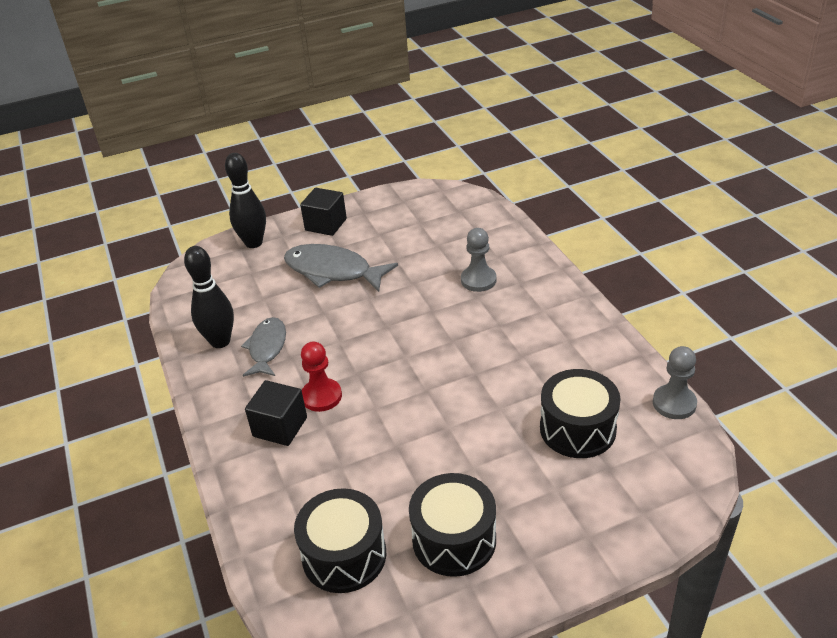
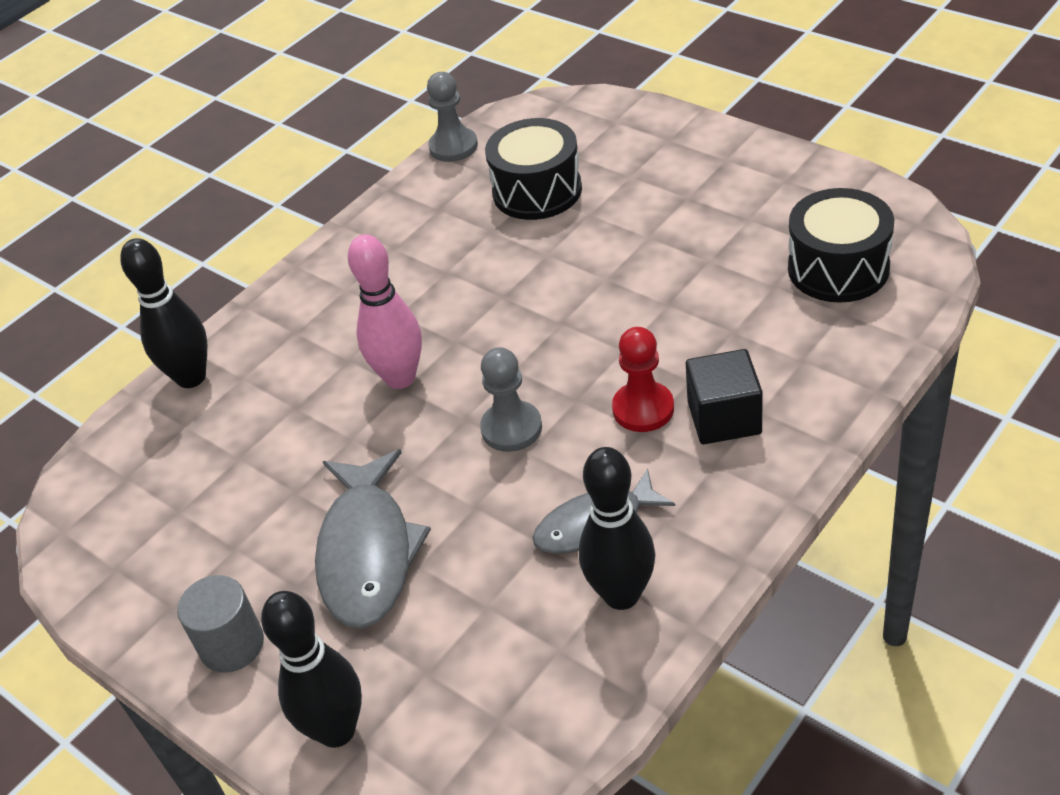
camera: 115 degrees left, 5 degrees up
black cube [300,188,347,236] -> grey cylinder [177,575,264,673]
black drum [409,473,496,577] -> none
grey pawn [461,228,497,292] -> grey pawn moved to [480,347,542,452]
none -> black bowling pin [120,238,207,388]
none -> pink bowling pin [348,234,422,389]

